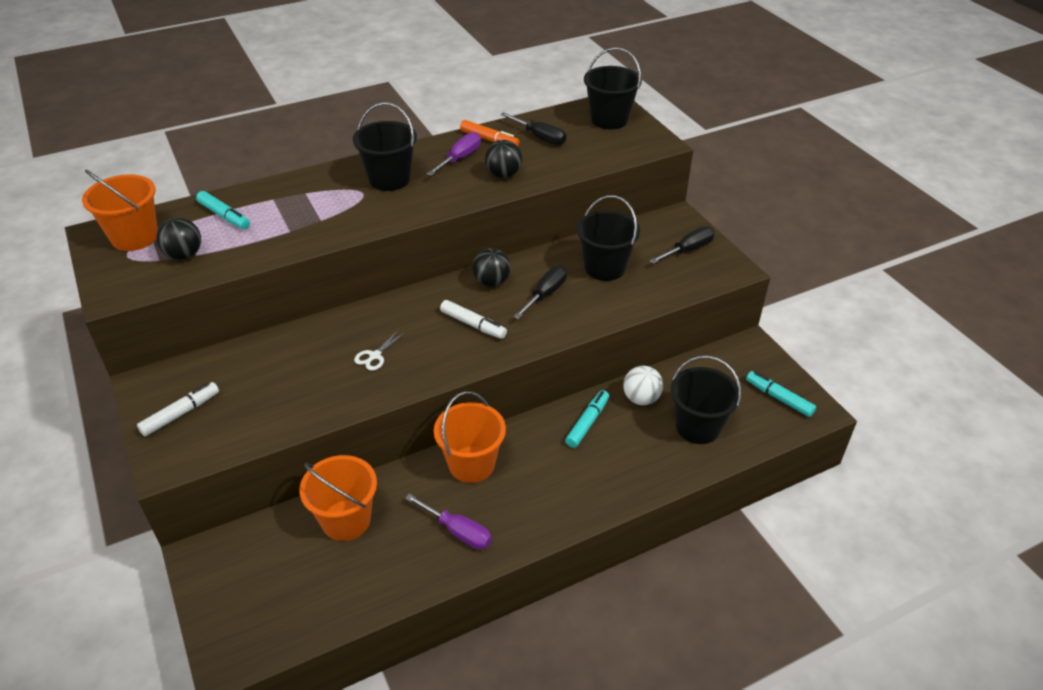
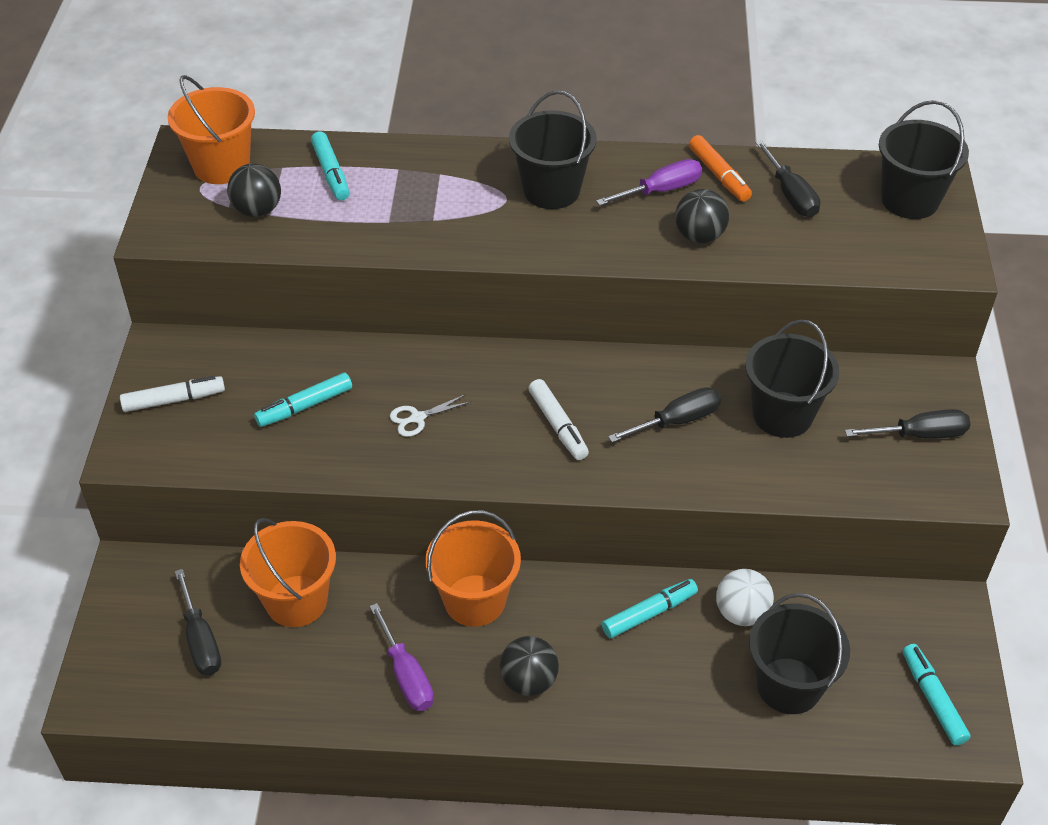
camera: 30 degrees right, 5 degrees up
black ball [472,248,511,287] -> black ball moved to [500,636,559,696]
none -> black screwdriver [175,569,221,675]
none -> turquoise marker [254,372,352,427]

